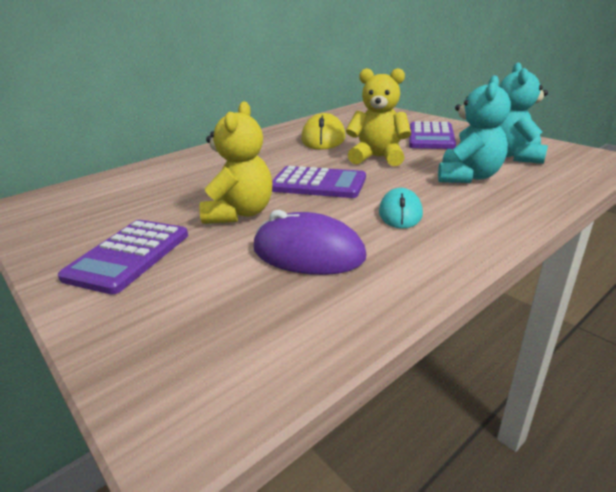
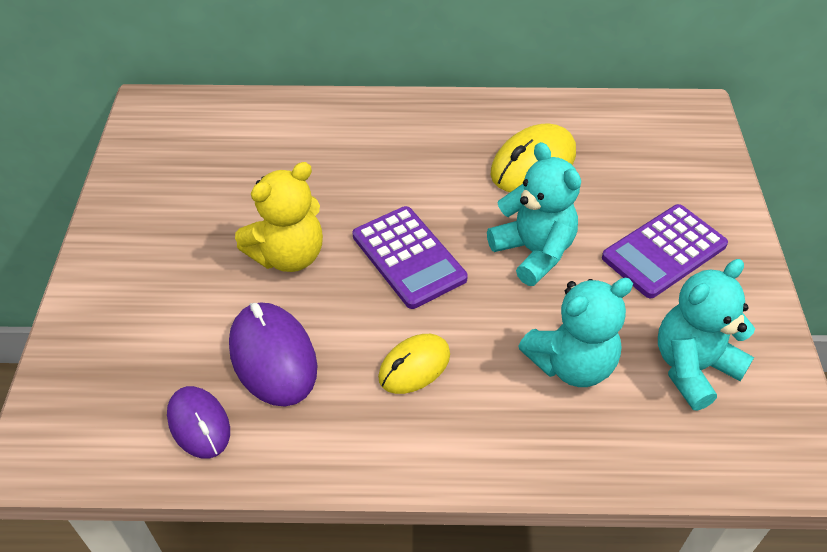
camera: 40 degrees right, 20 degrees up
purple calculator [58,220,188,295] -> none
yellow teddy bear [346,68,411,166] -> turquoise teddy bear [487,142,581,286]
turquoise mouse [379,188,423,229] -> yellow mouse [378,334,450,394]
none -> purple mouse [167,386,230,459]

